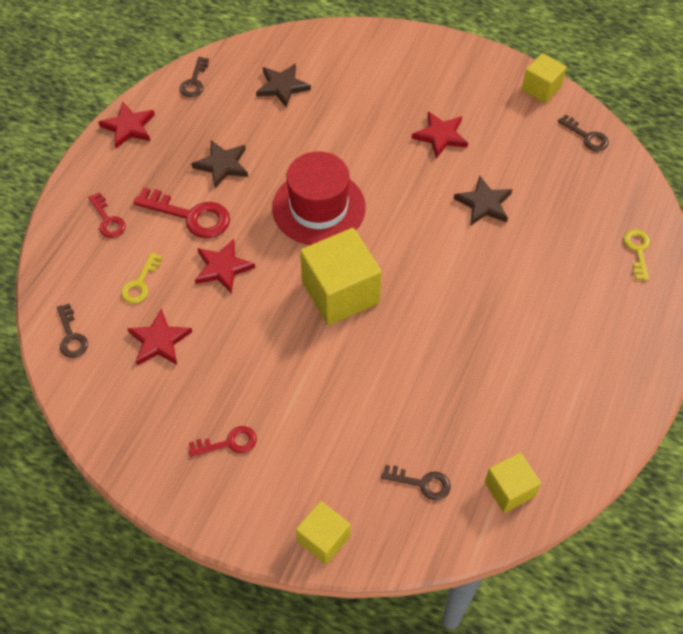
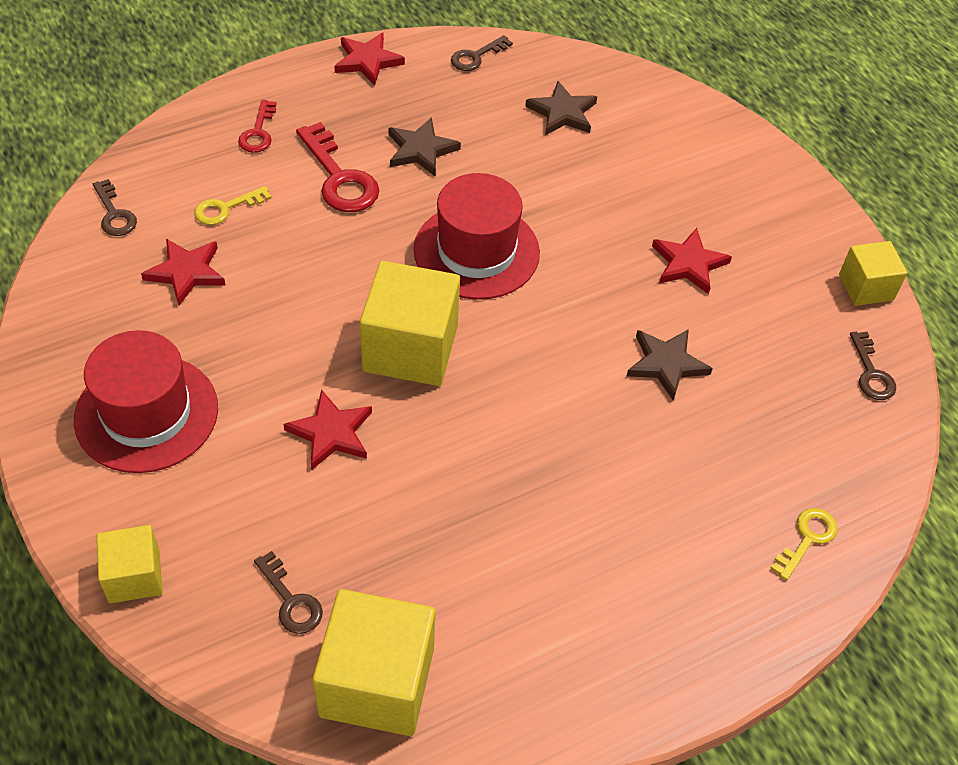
camera: 35 degrees right, 5 degrees down
brown key [57,303,88,358] -> brown key turned 45 degrees counterclockwise [93,179,137,236]
red key [189,426,257,457] -> red hat [74,330,218,473]
red star [195,239,255,294] -> red star moved to [283,389,372,470]
yellow cube [485,452,541,513] -> yellow cube [313,589,435,736], size x1.76

